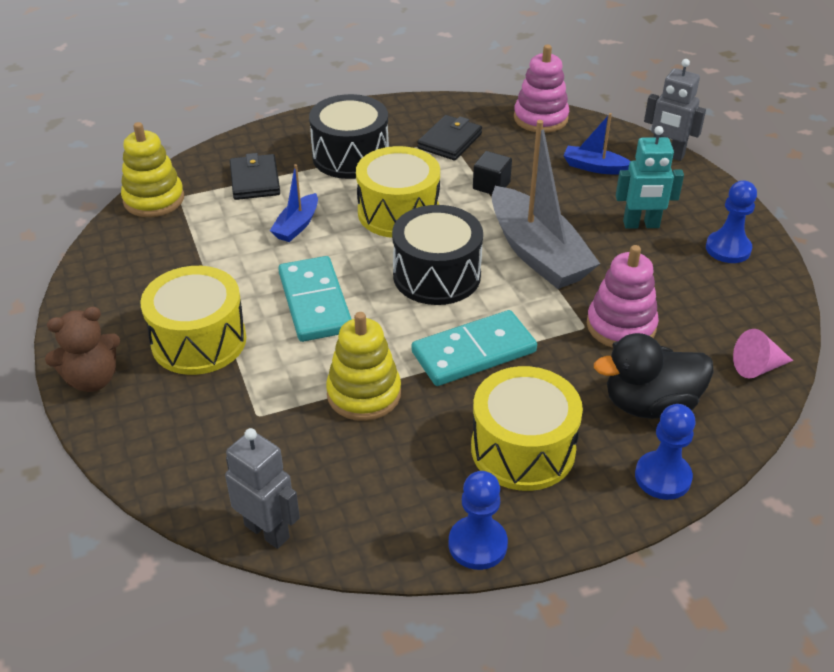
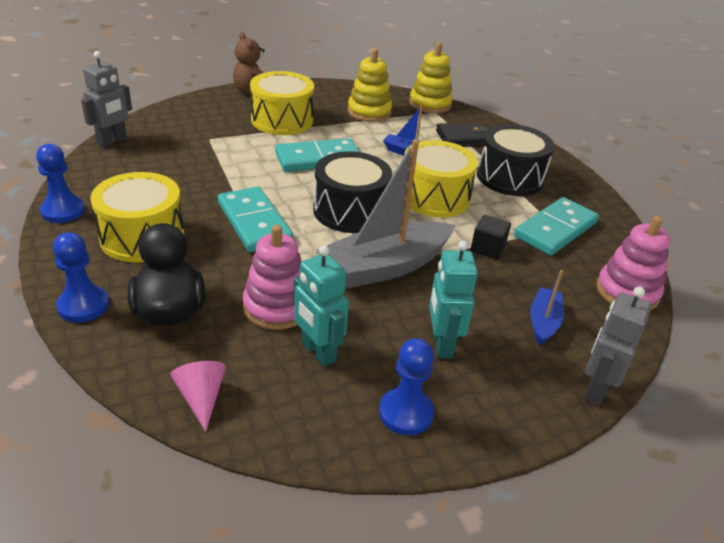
camera: 85 degrees right, 5 degrees down
yellow stacking toy [326,312,401,421] -> yellow stacking toy moved to [348,48,392,122]
black wallet [417,115,482,160] -> turquoise domino [514,197,599,256]
none -> turquoise robot [294,245,349,367]

